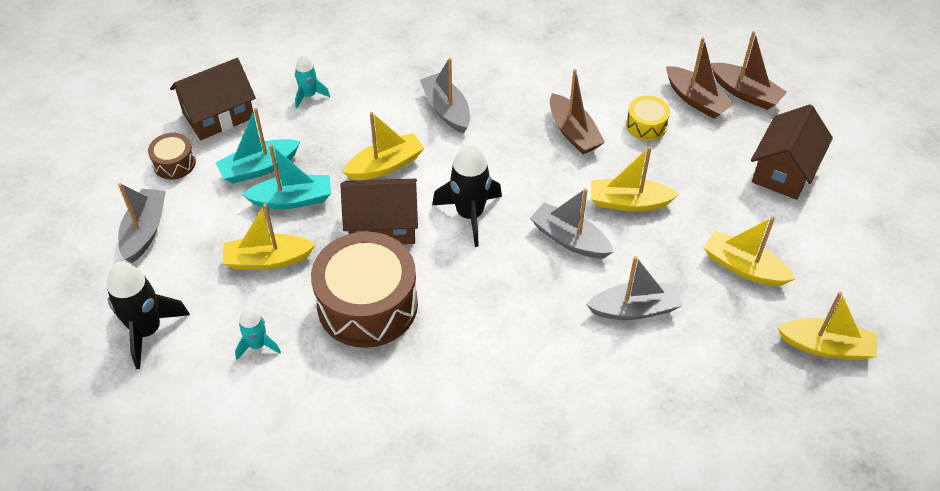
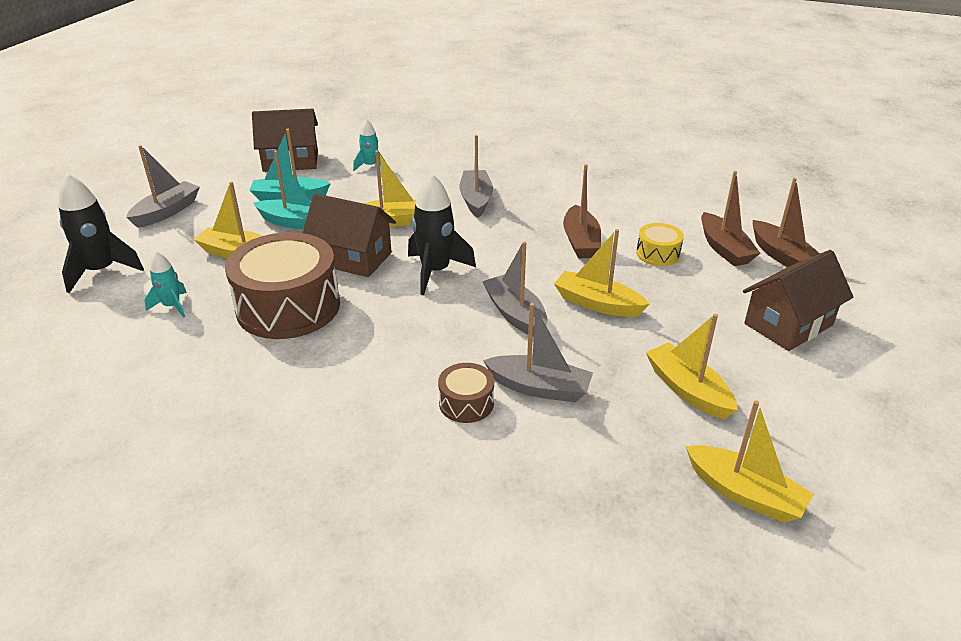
camera: 25 degrees right, 15 degrees down
brown drum [148,133,196,180] -> brown drum moved to [438,363,494,423]

